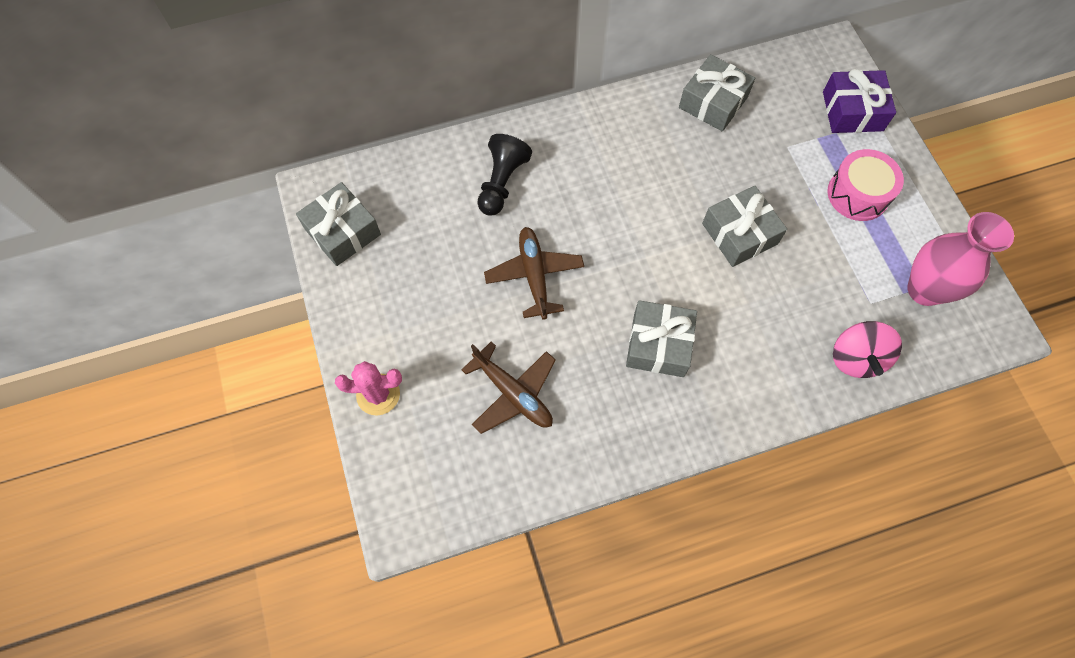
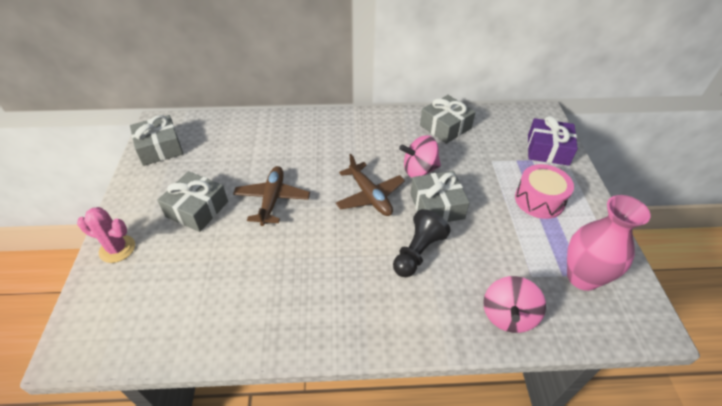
camera: 15 degrees right, 20 degrees down
brown plane [462,341,556,434] -> brown plane moved to [336,154,405,216]
black pawn [477,134,532,216] -> black pawn moved to [393,209,451,277]
grey gift [626,300,697,377] -> grey gift moved to [157,171,228,232]
none -> pink spinning top [399,135,441,178]

